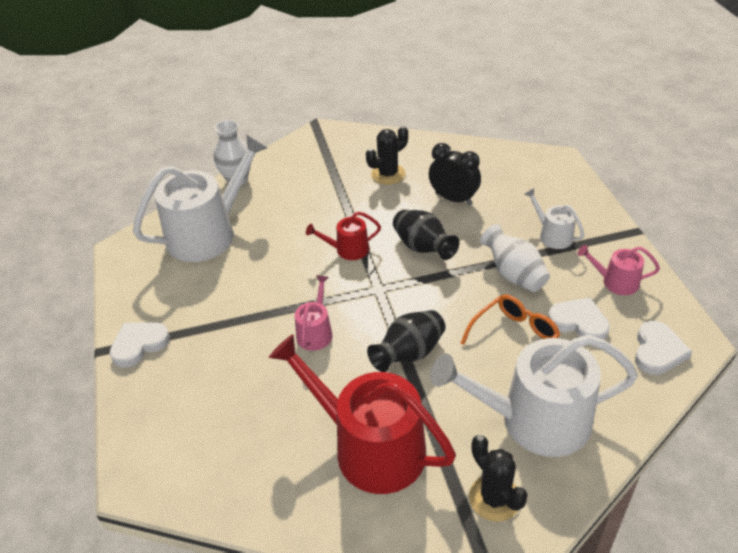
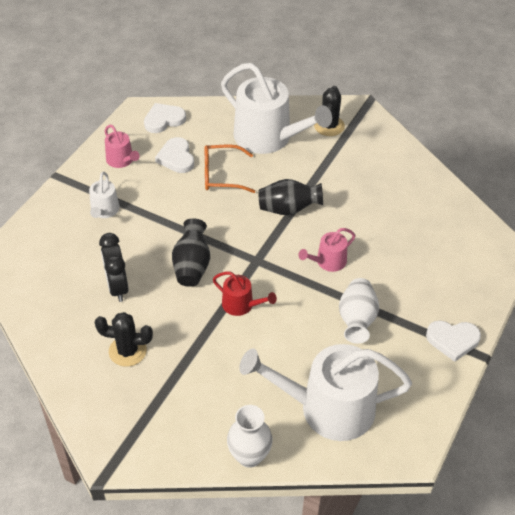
camera: 140 degrees left, 5 degrees up
red watering can [269,334,456,494] -> none
white vase [480,224,550,292] -> white vase moved to [339,278,379,344]

